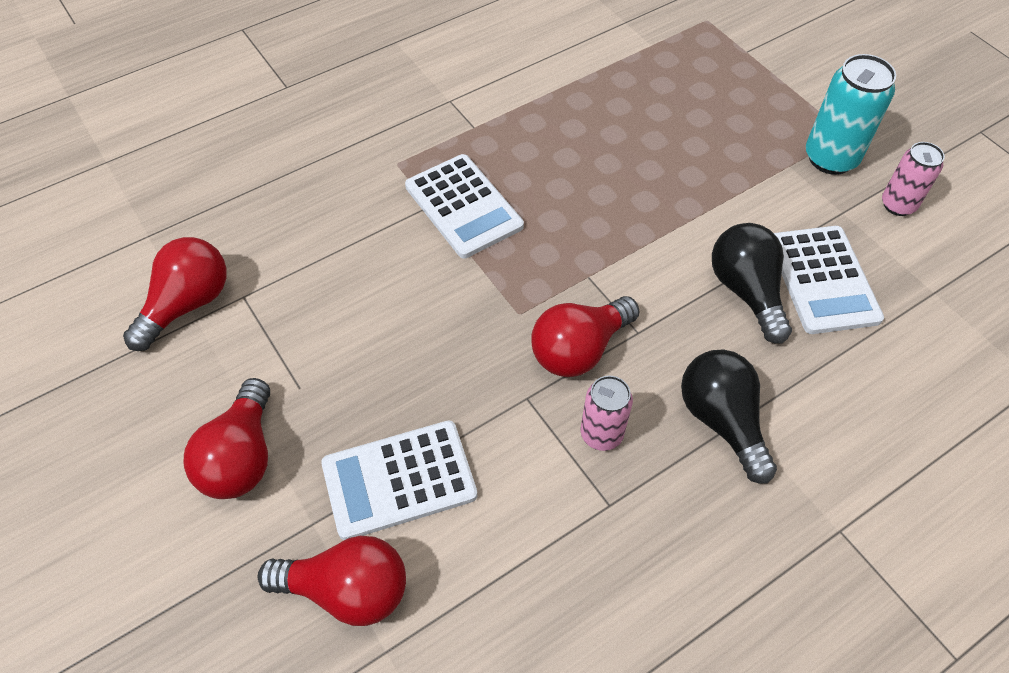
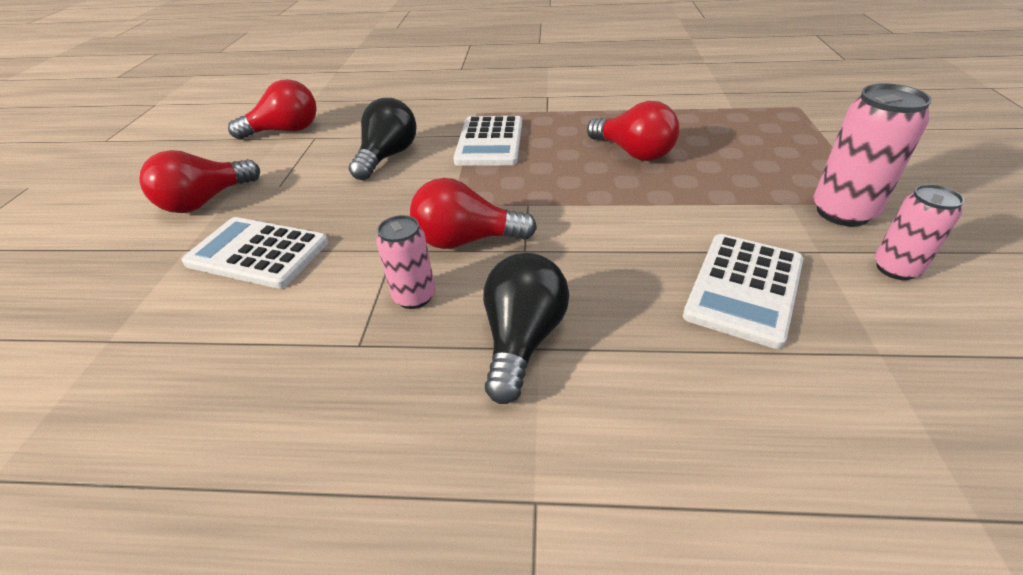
camera: 40 degrees right, 15 degrees down
red light bulb [258,536,406,626] -> red light bulb moved to [587,101,679,161]
black light bulb [712,223,792,344] -> black light bulb moved to [349,98,417,180]
turquoise can [806,54,896,175] -> pink can [813,84,932,226]

